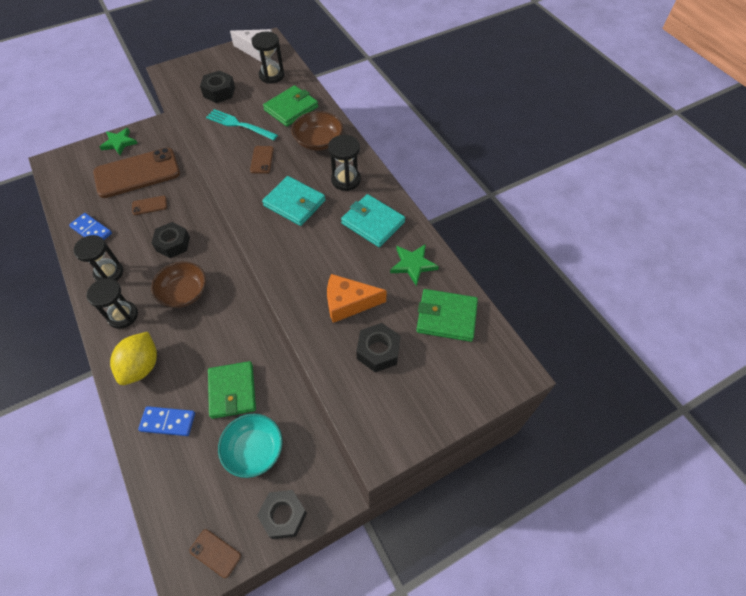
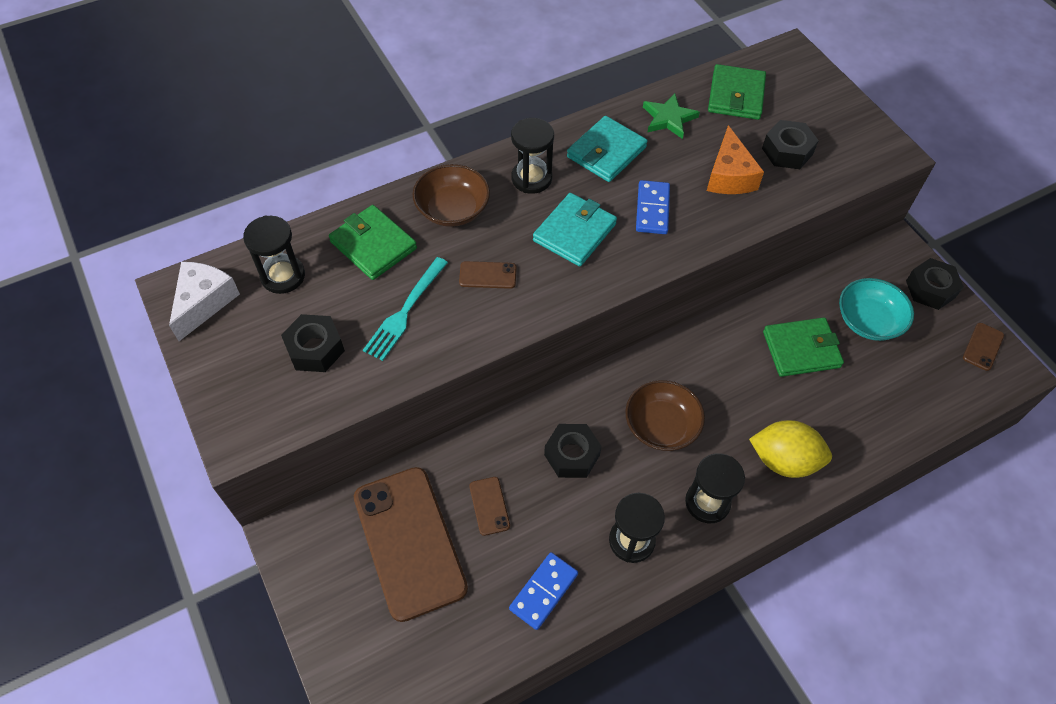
camera: 90 degrees left, 0 degrees up
green star [100,128,138,155] -> none
blue domino [138,406,195,436] -> blue domino moved to [636,180,670,234]

